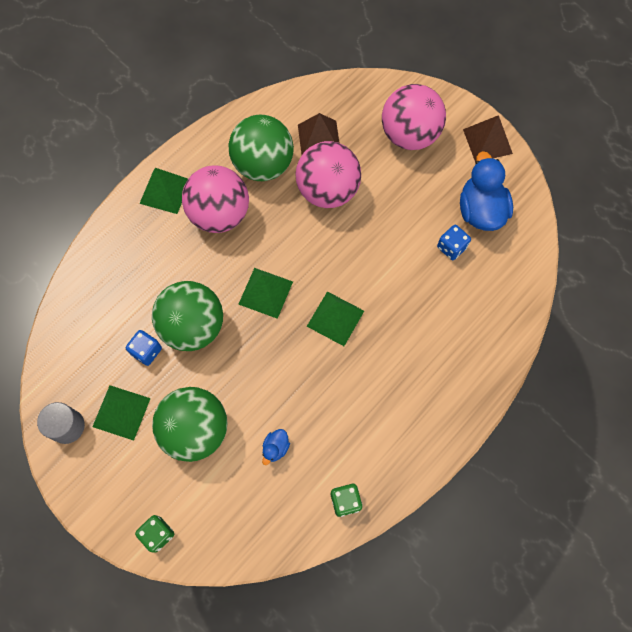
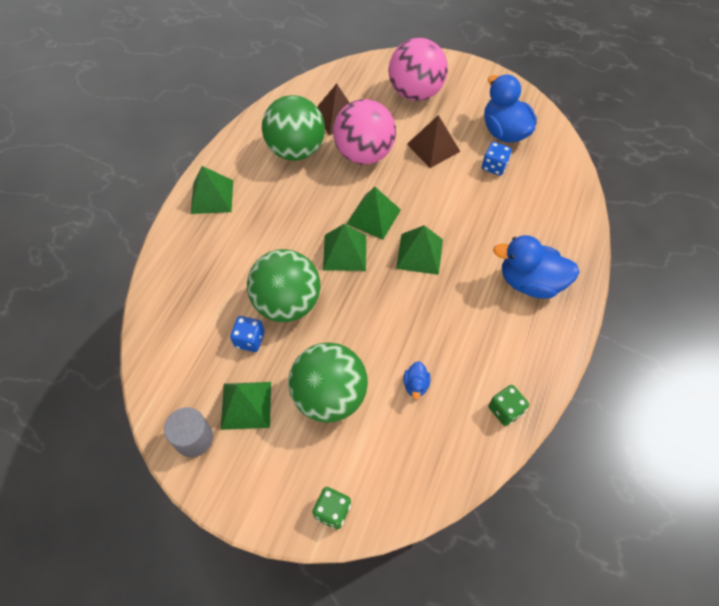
camera: 20 degrees left, 10 degrees down
pink ball [182,165,249,233] -> none
brown pyramid [463,115,513,163] -> brown pyramid moved to [407,115,460,168]
none -> green pyramid [347,187,401,239]
none -> blue duck [493,235,580,298]

